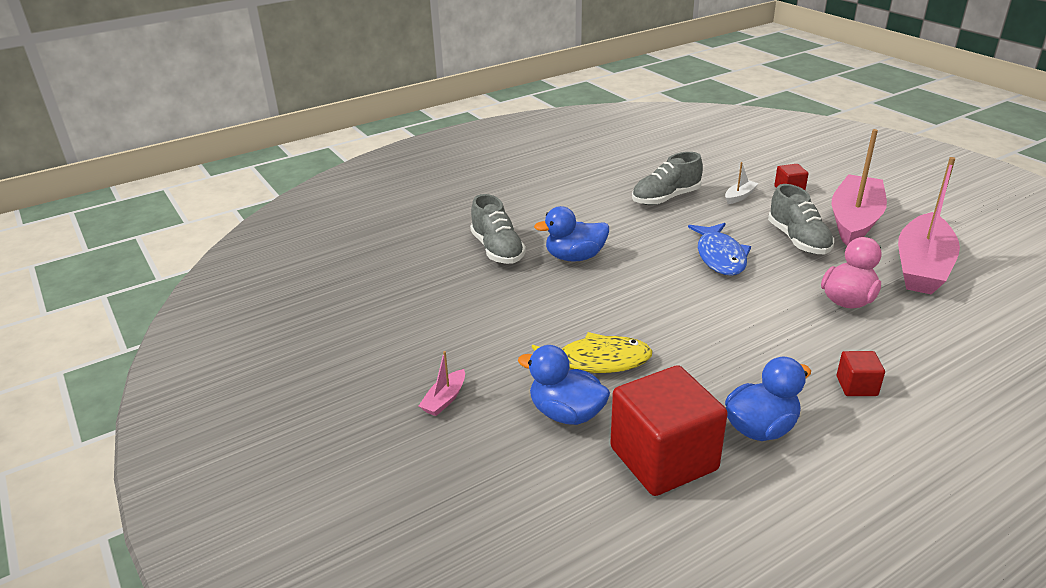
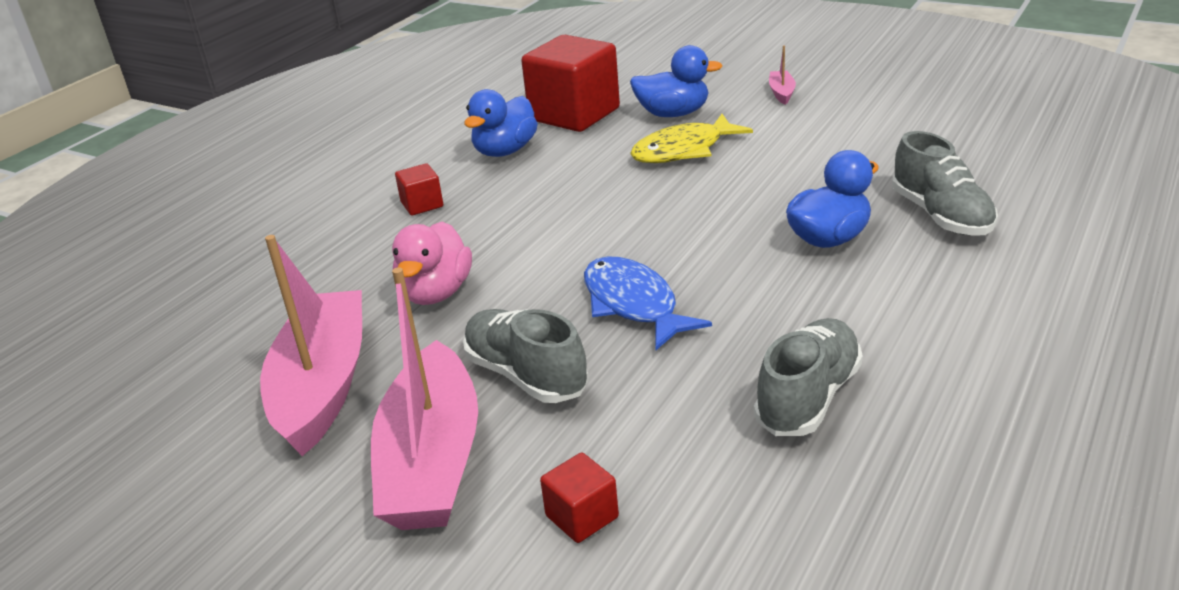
camera: 155 degrees right, 0 degrees up
grey shoe [470,194,526,264] -> grey shoe turned 150 degrees counterclockwise [892,131,998,236]
white boat [725,162,758,204] -> none

